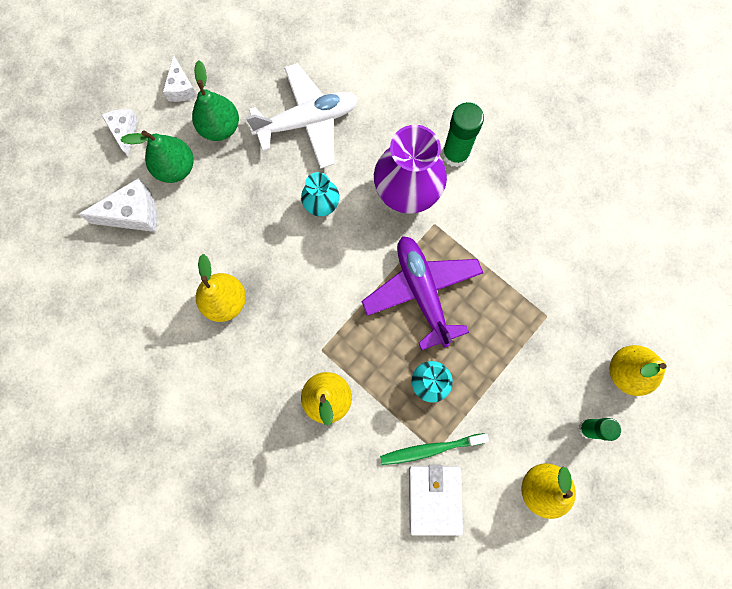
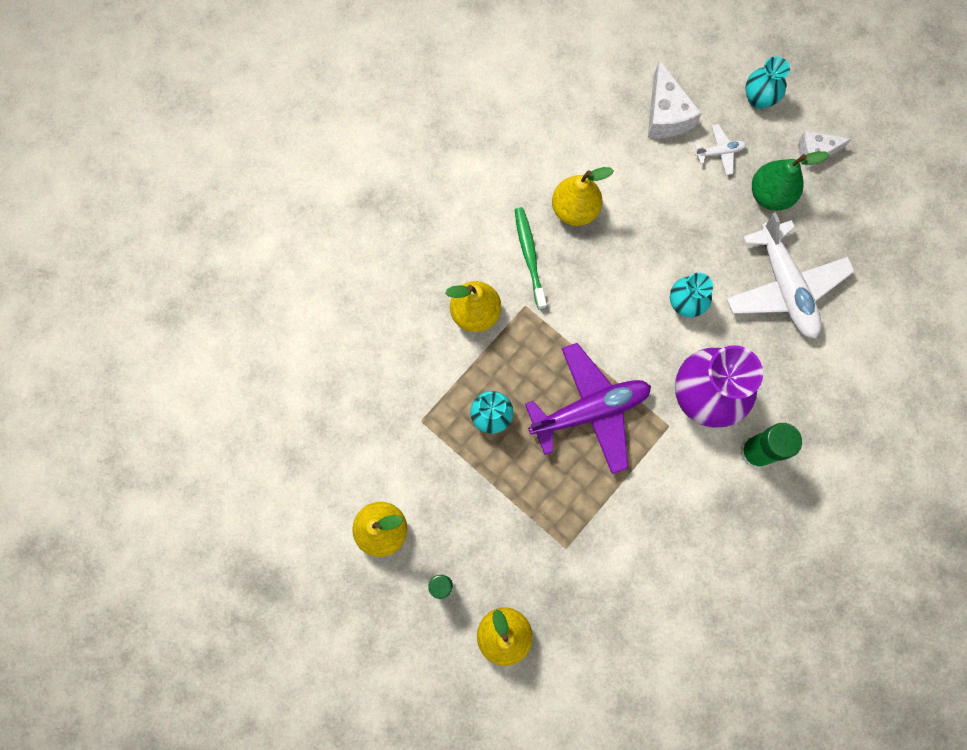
camera: 90 degrees right, 0 degrees up
white cheese [101,109,138,156] -> turquoise vase [745,56,790,109]
green pear [121,130,193,183] -> white plane [695,124,746,175]
green toothbrush [380,433,489,465] -> green toothbrush moved to [515,207,547,310]
white wallet [409,465,463,536] -> none

